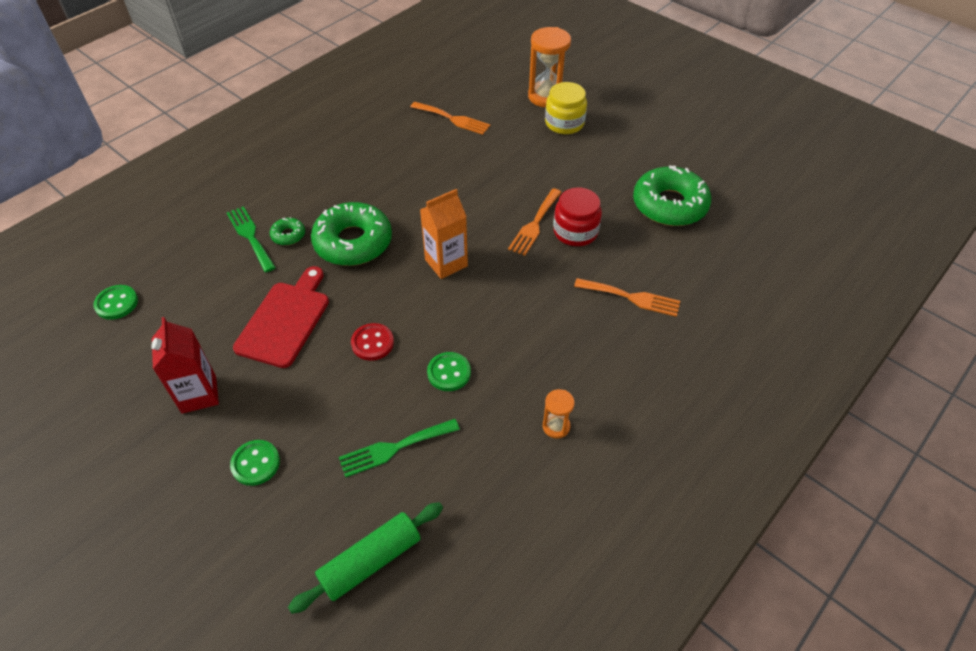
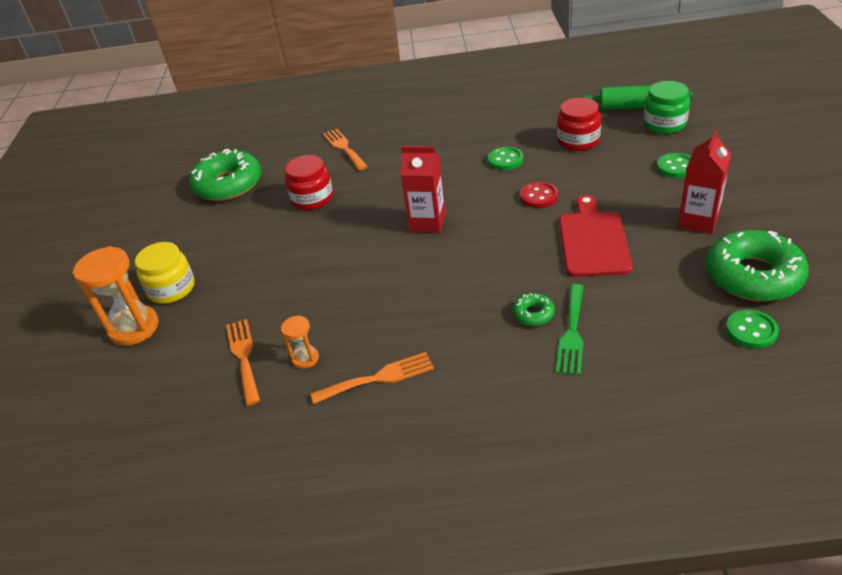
camera: 130 degrees left, 10 degrees down
red cutting board [233,266,329,368] -> red cutting board turned 120 degrees clockwise [559,195,633,277]
green donut [311,202,392,266] -> green donut moved to [706,230,809,301]
green fork [339,419,460,478] -> red jar [557,98,601,151]
orange carton [420,189,468,279] -> red carton [401,146,446,233]
orange fork [508,188,562,256] -> orange fork moved to [311,352,434,404]
orange hourglass [543,389,575,439] -> orange hourglass moved to [281,315,319,369]
none -> green jar [643,81,690,134]

